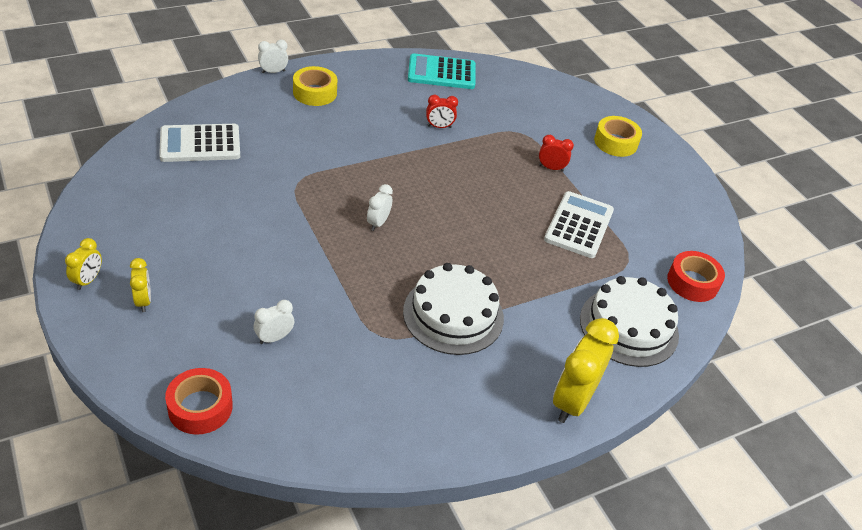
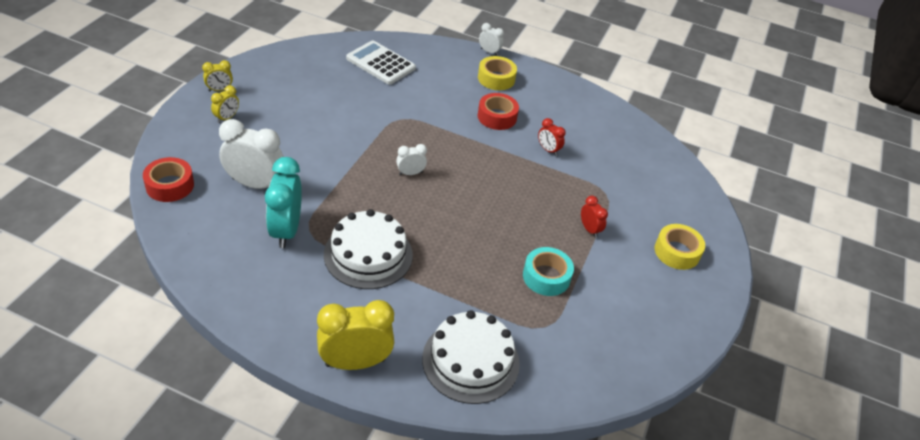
camera: 50 degrees right, 0 degrees up
white clock [254,300,294,344] -> white clock [219,119,284,189], size x1.99
turquoise calculator [408,53,476,89] -> none
white calculator [544,191,614,258] -> turquoise tape [523,247,574,296]
red tape [667,251,725,302] -> red tape moved to [478,93,519,130]
none -> turquoise clock [265,157,302,248]

